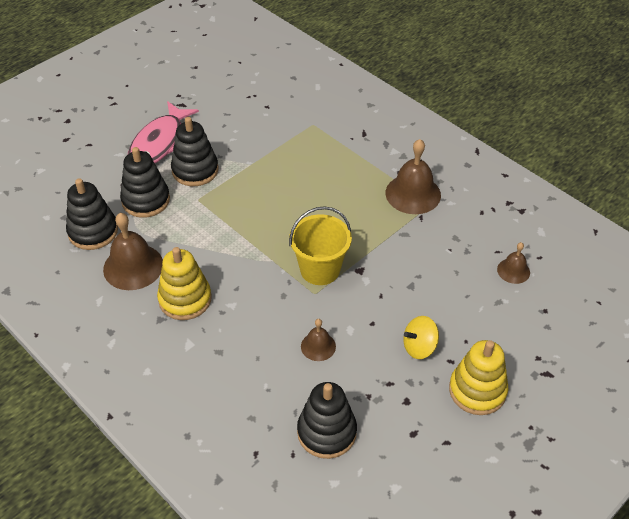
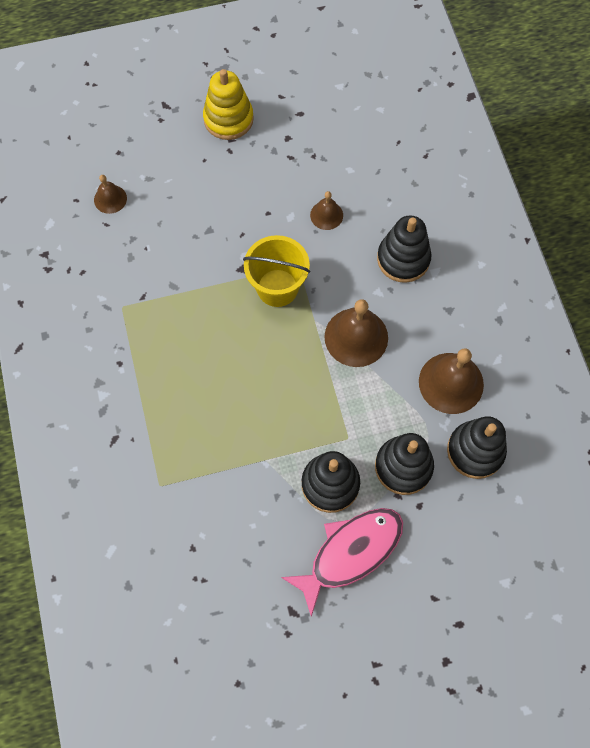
camera: 150 degrees left, 20 degrees up
yellow stacking toy [157,247,212,320] -> none
black stacking toy [297,382,357,459] -> black stacking toy moved to [377,216,432,283]
brown bell [385,139,441,214] -> brown bell moved to [324,299,388,367]
yellow spinning top [403,316,439,359] -> none

